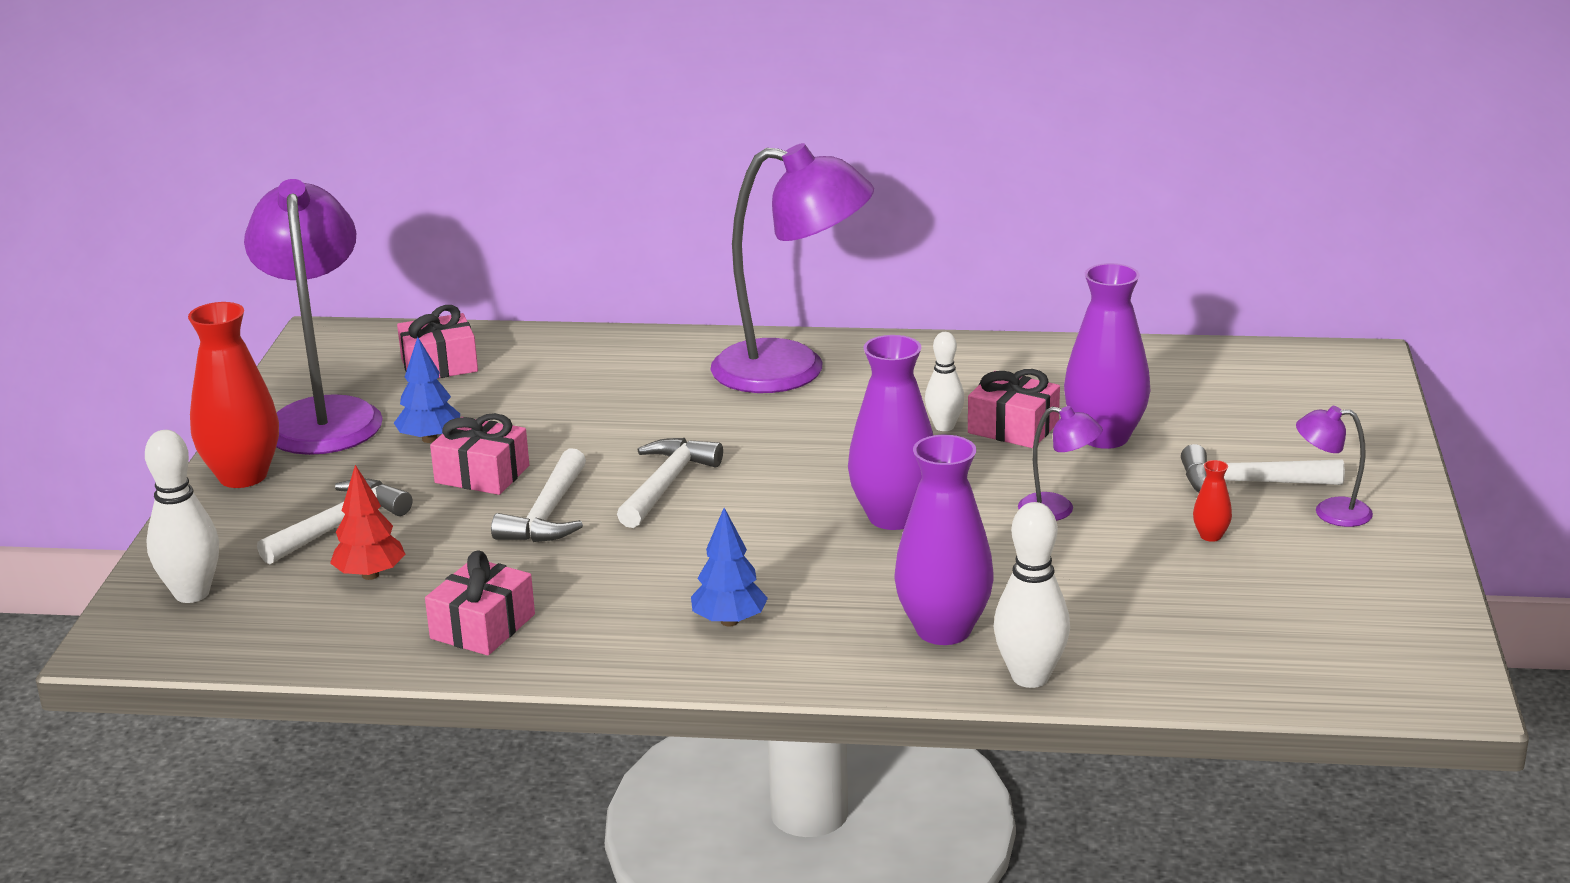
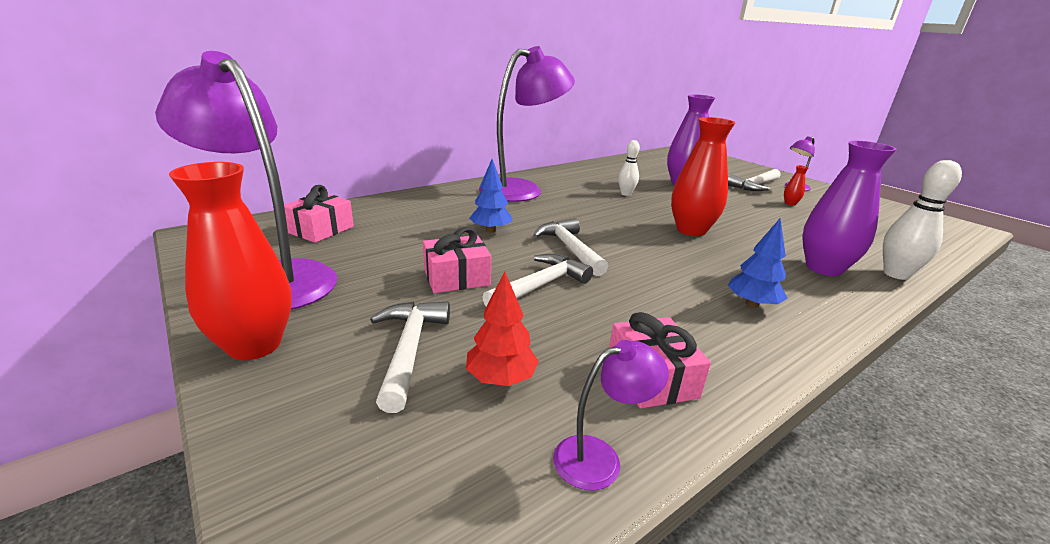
camera: 45 degrees left, 0 degrees up
white bowling pin [145,430,219,603] -> none
blue tree [394,337,460,443] -> blue tree moved to [469,159,512,233]
white hammer [491,448,586,542] -> white hammer turned 105 degrees counterclockwise [483,254,593,306]
purple vase [848,335,933,530] -> red vase [671,117,735,236]
pink gift [968,369,1060,448] -> none
purple lamp [1018,406,1103,521] -> purple lamp moved to [553,340,669,491]

